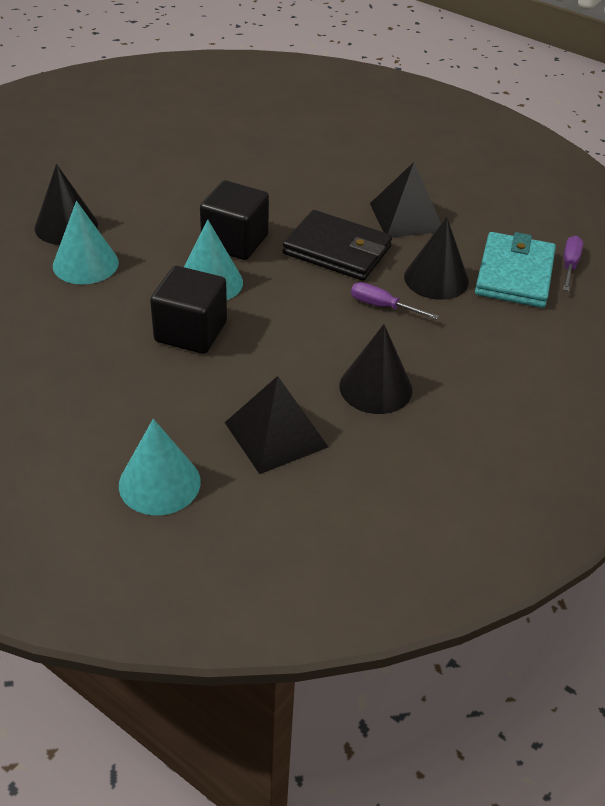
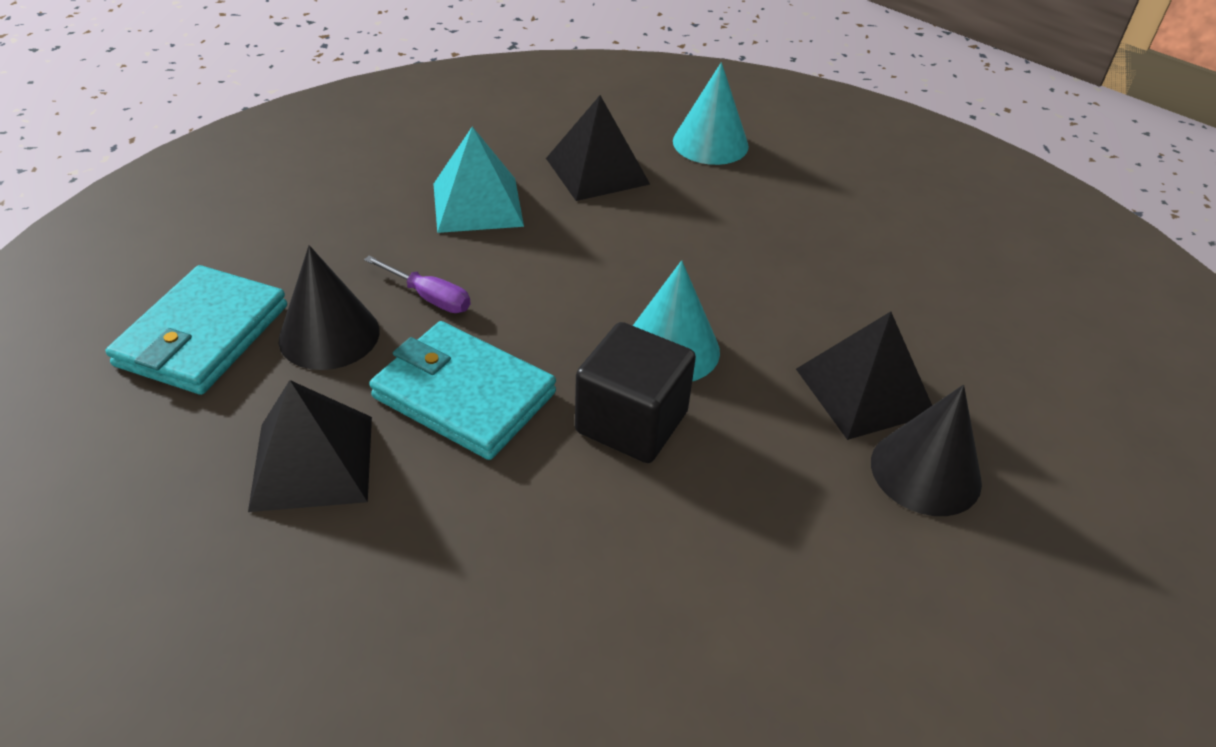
camera: 175 degrees left, 0 degrees up
turquoise cone [53,201,119,284] -> black pyramid [796,312,932,440]
black cube [150,266,227,354] -> none
black wallet [283,210,392,281] -> turquoise wallet [369,321,556,460]
black cone [339,324,413,414] -> turquoise pyramid [434,127,524,233]
purple screwdriver [563,236,583,291] -> none

